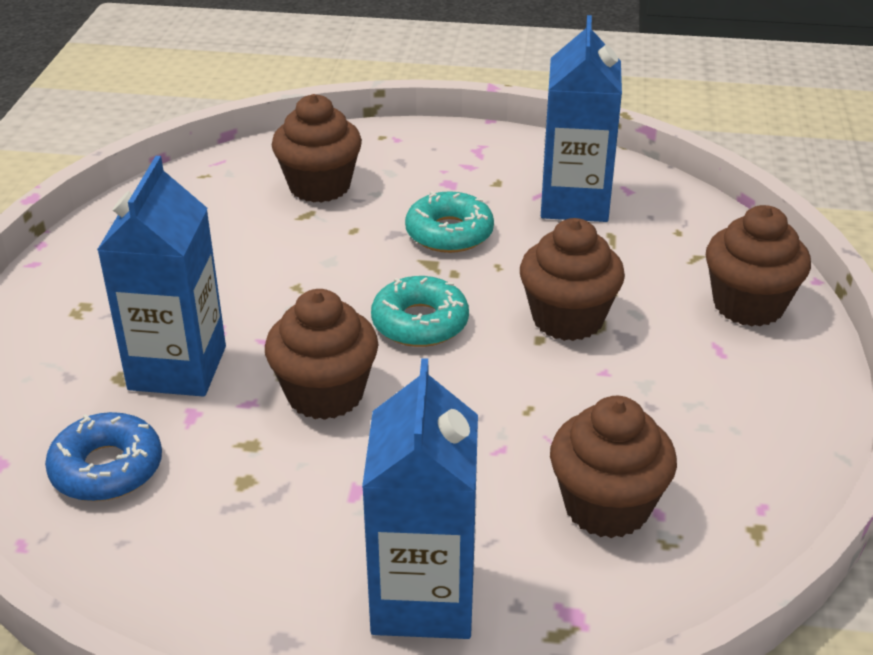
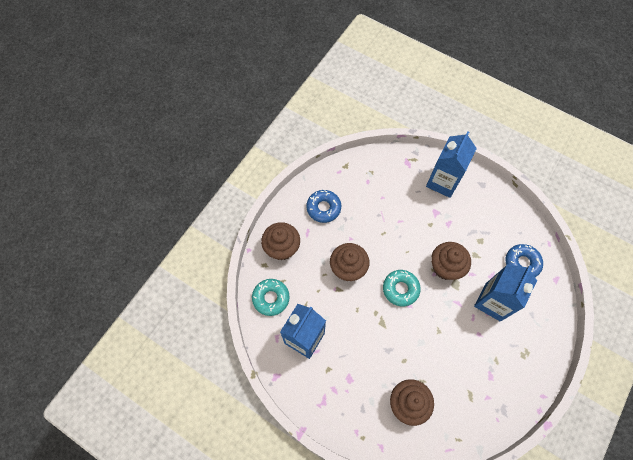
camera: 155 degrees left, 30 degrees up
turquoise donut [405,191,494,253] -> turquoise donut moved to [252,279,290,316]
brown cupcake [550,396,677,538] -> none
none -> blue donut [306,190,341,223]

